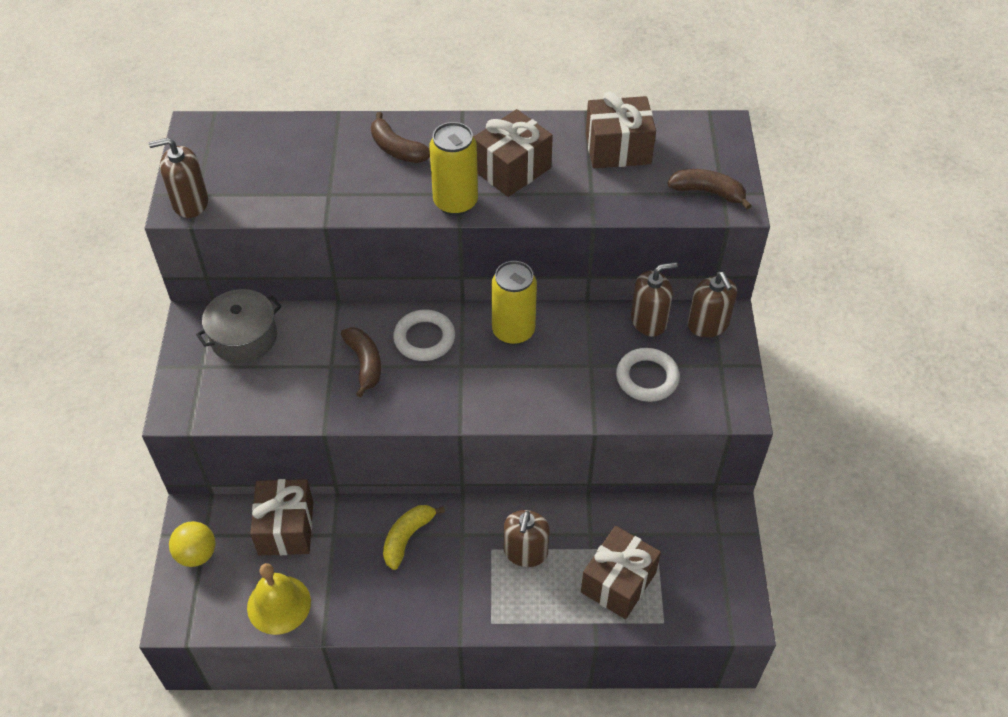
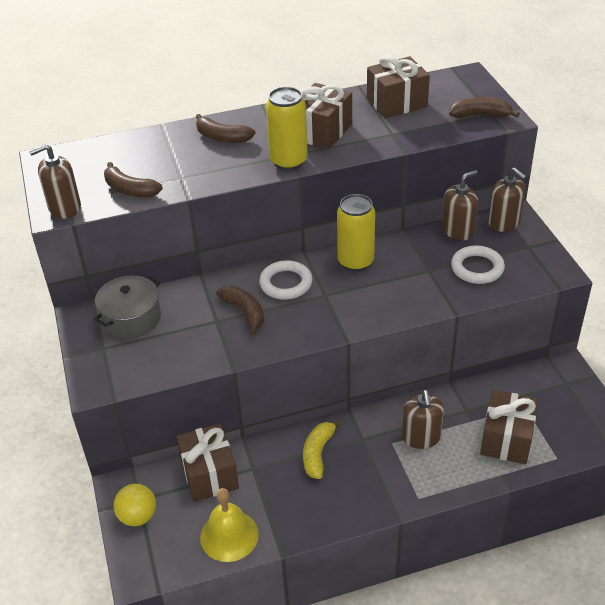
camera: 15 degrees left, 10 degrees down
none -> brown banana [104,162,163,197]

